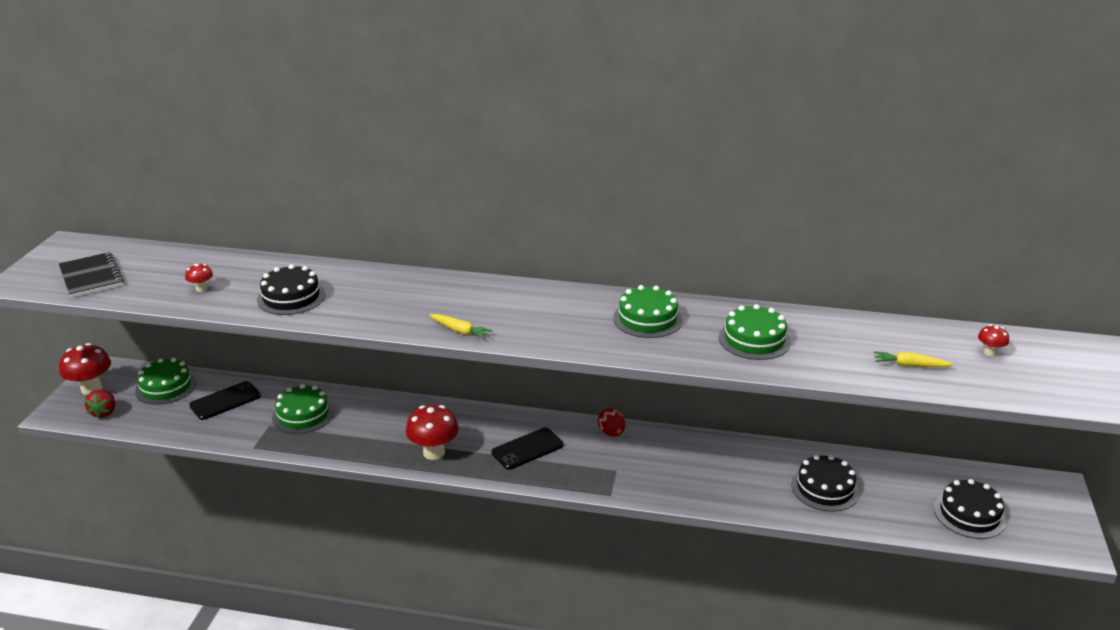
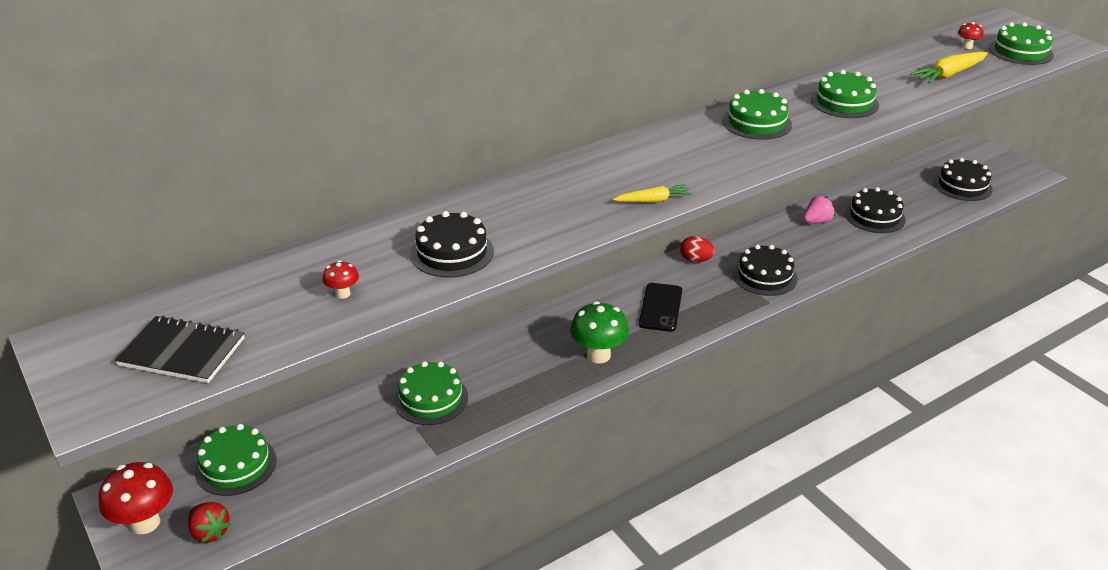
camera: 45 degrees left, 5 degrees up
black phone [189,381,261,420] -> none
red mushroom [406,405,459,460] -> green mushroom [570,301,629,363]
yellow carrot [874,351,954,367] -> yellow carrot [910,51,988,84], size x1.59
none -> black cake [733,244,798,296]
none -> pink strawberry [803,196,835,223]
none -> green cake [989,22,1054,65]

